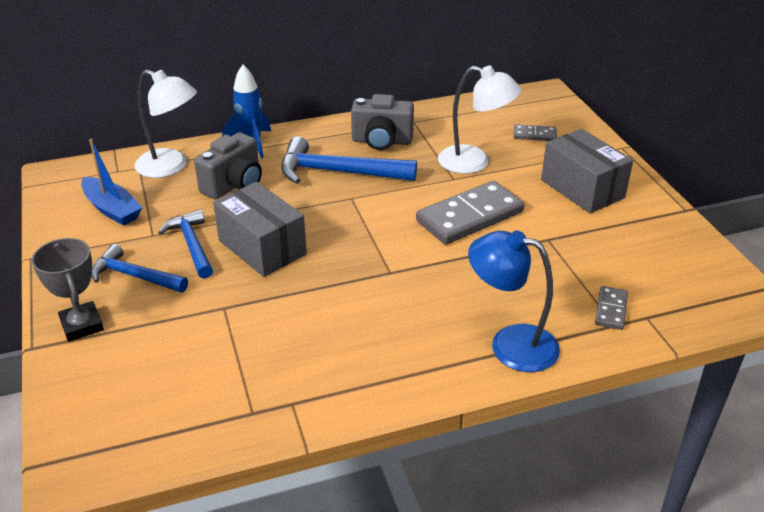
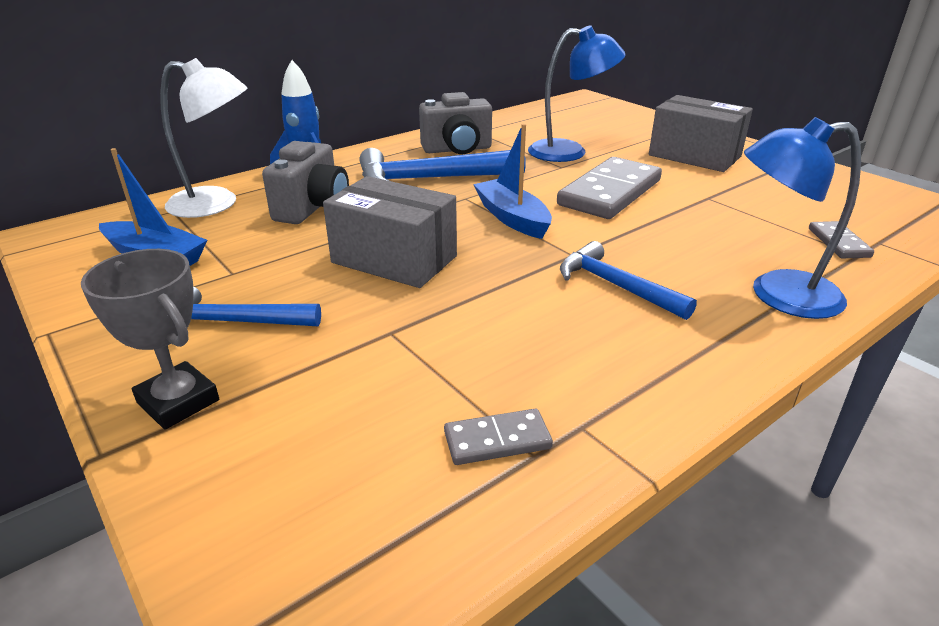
camera: 20 degrees left, 5 degrees down
blue hammer [158,209,213,279] -> blue hammer moved to [560,241,697,320]
white lamp [438,66,522,174] -> blue lamp [528,25,626,162]
grey domino [514,124,557,141] -> grey domino moved to [444,409,553,465]
none -> blue boat [473,124,552,239]

